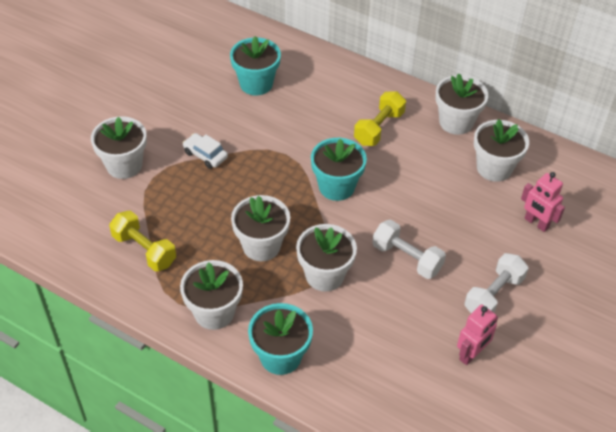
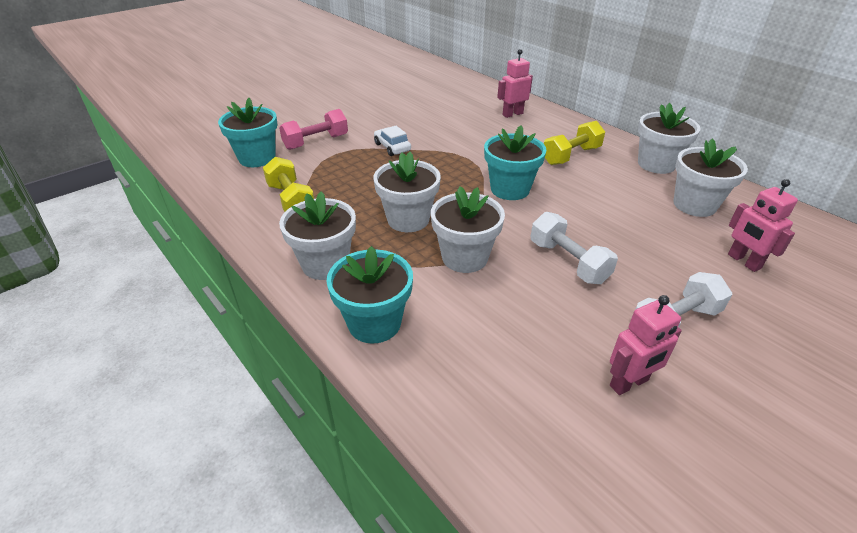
camera: 20 degrees right, 10 degrees down
white flower pot [91,116,147,179] -> pink dumbbell [279,109,348,150]
turquoise flower pot [230,36,281,95] -> turquoise flower pot moved to [218,98,277,167]
none -> pink robot [497,49,533,118]

